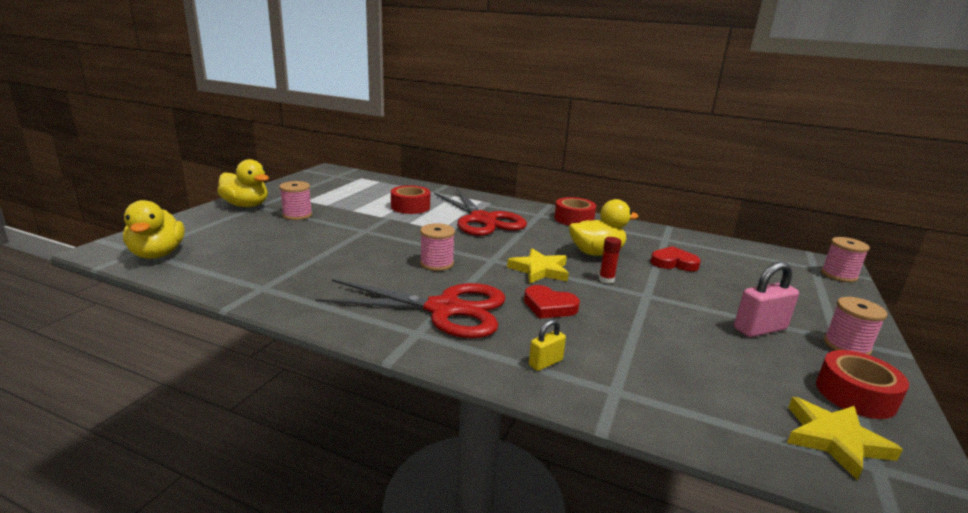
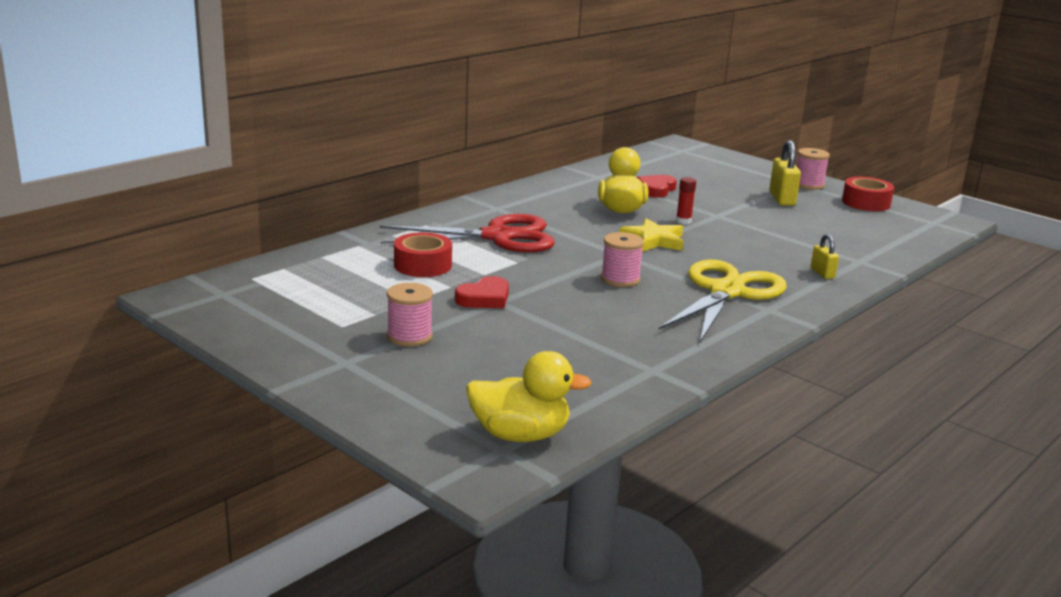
camera: 70 degrees left, 0 degrees up
yellow duck [217,159,269,207] -> none
red scissors [315,279,506,338] -> yellow scissors [658,259,787,342]
red heart [524,285,580,319] -> red heart moved to [455,276,509,308]
red tape [554,197,596,226] -> none
pink padlock [734,261,799,337] -> yellow padlock [769,140,801,206]
yellow star [787,397,903,481] -> none
pink spool [821,237,870,282] -> none

